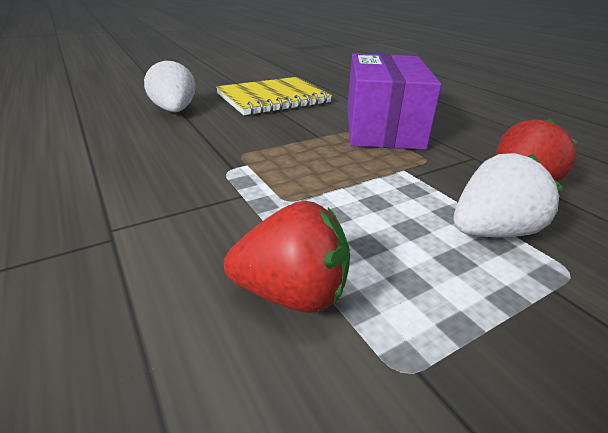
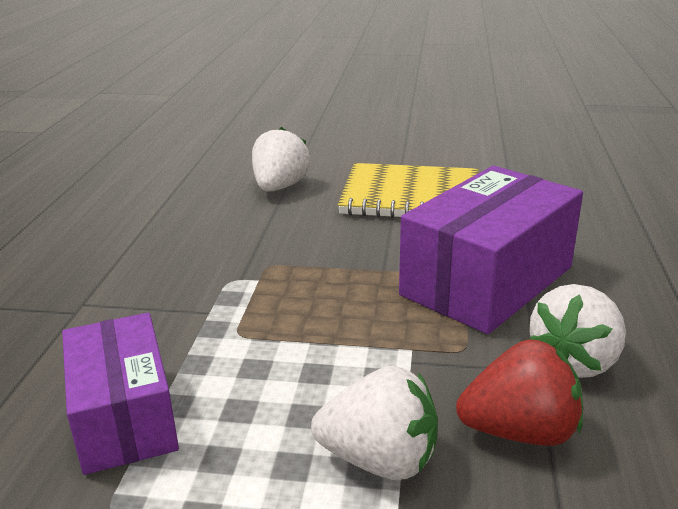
camera: 40 degrees right, 5 degrees down
red strawberry [224,201,350,313] -> purple box [62,313,179,475]
none -> white strawberry [529,284,626,378]

